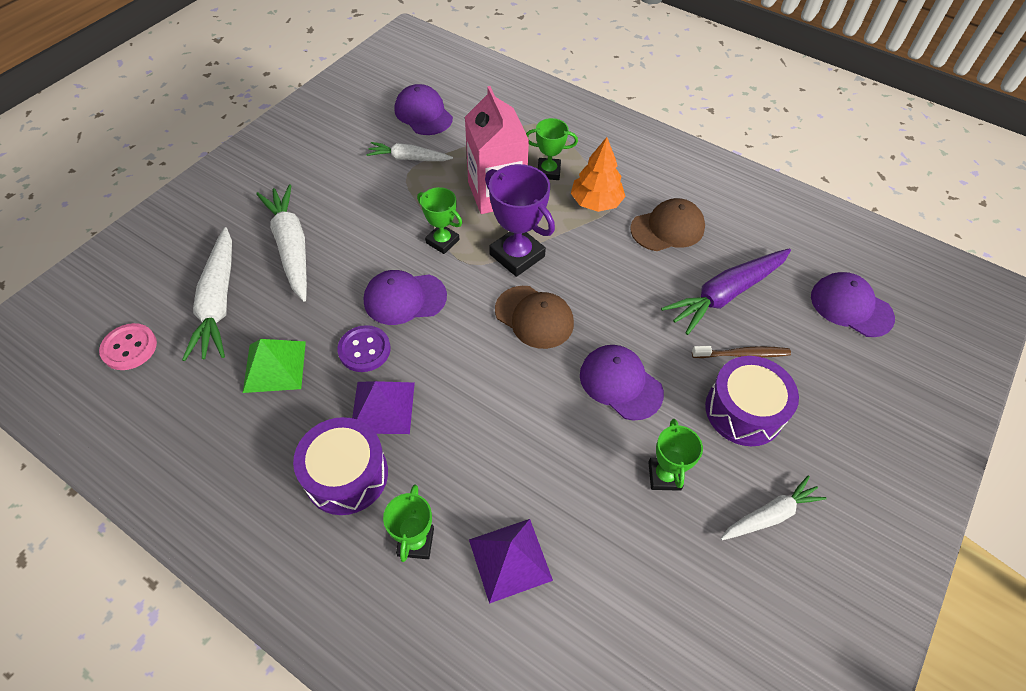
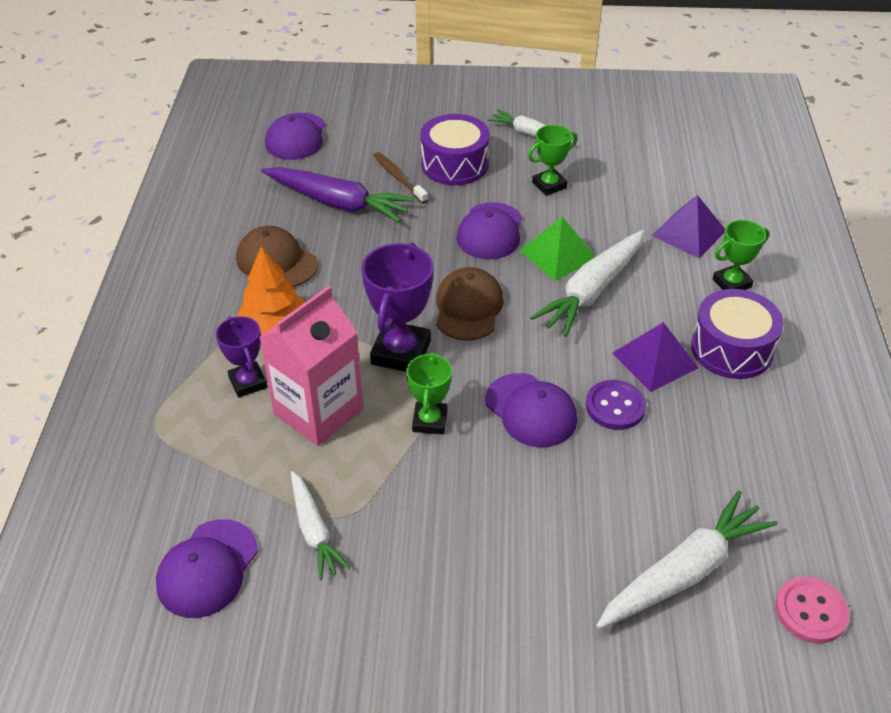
camera: 120 degrees left, 10 degrees down
green pyramid [243,339,306,393] -> green pyramid moved to [520,217,596,281]
white carrot [256,184,307,302] -> white carrot moved to [530,230,644,337]
green trophy [526,118,578,180] -> purple trophy [216,316,268,398]

